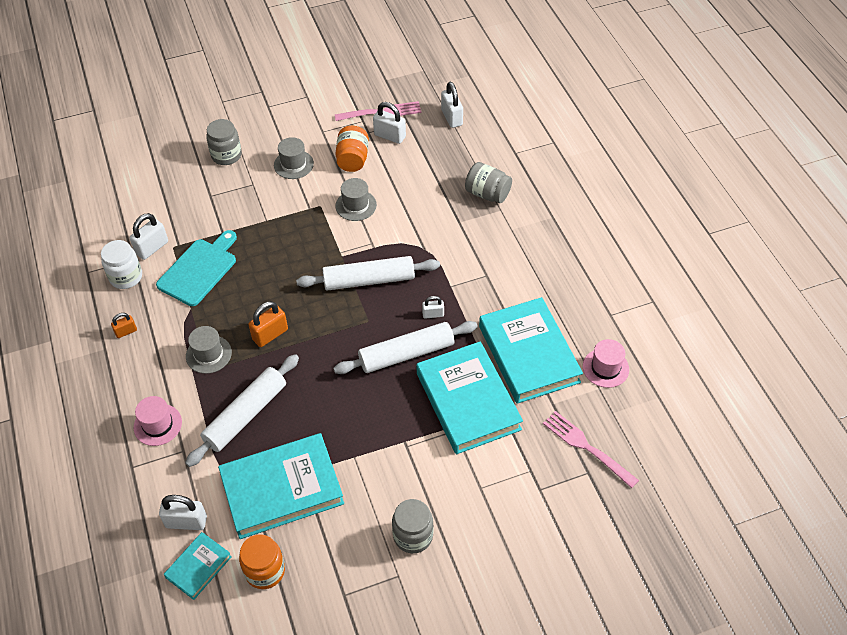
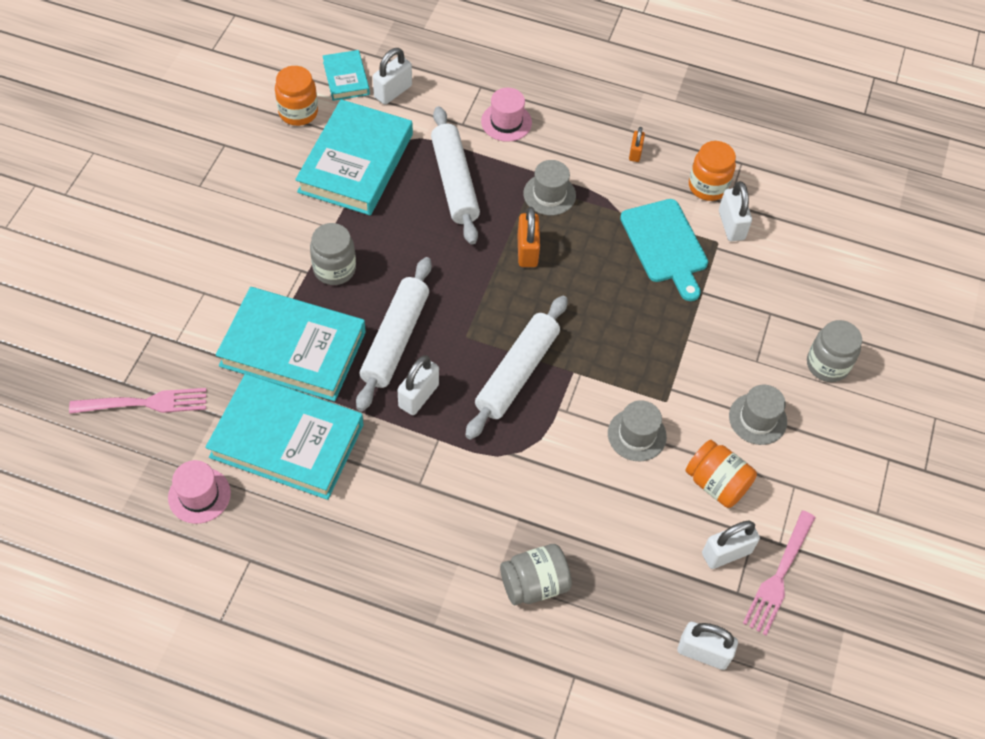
camera: 125 degrees right, 5 degrees up
white jar [101,240,142,289] -> orange jar [689,141,736,201]
grey jar [392,499,434,553] -> grey jar moved to [310,223,356,285]
white padlock [422,296,444,319] -> white padlock [398,355,439,415], size x1.67

